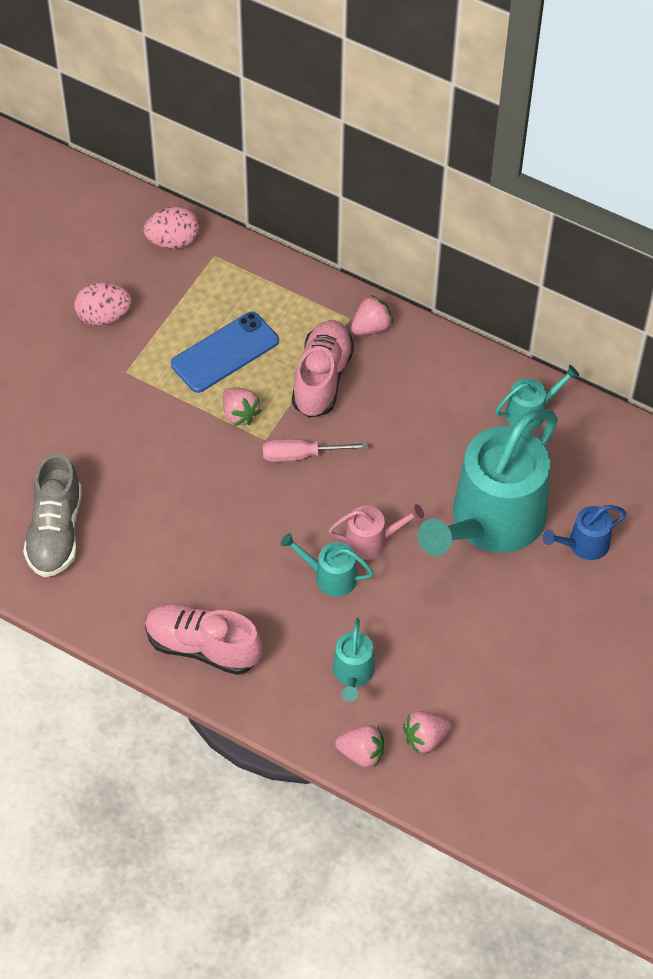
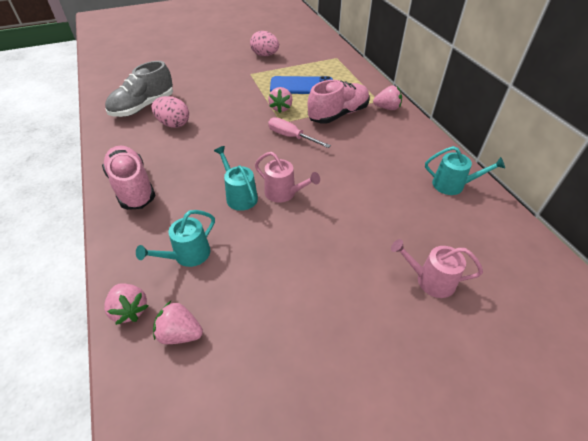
camera: 40 degrees right, 10 degrees down
pink egg [144,206,200,249] -> pink egg moved to [151,96,189,128]
turquoise watering can [417,408,558,556] -> none
blue watering can [542,505,626,560] -> pink watering can [391,239,483,298]

